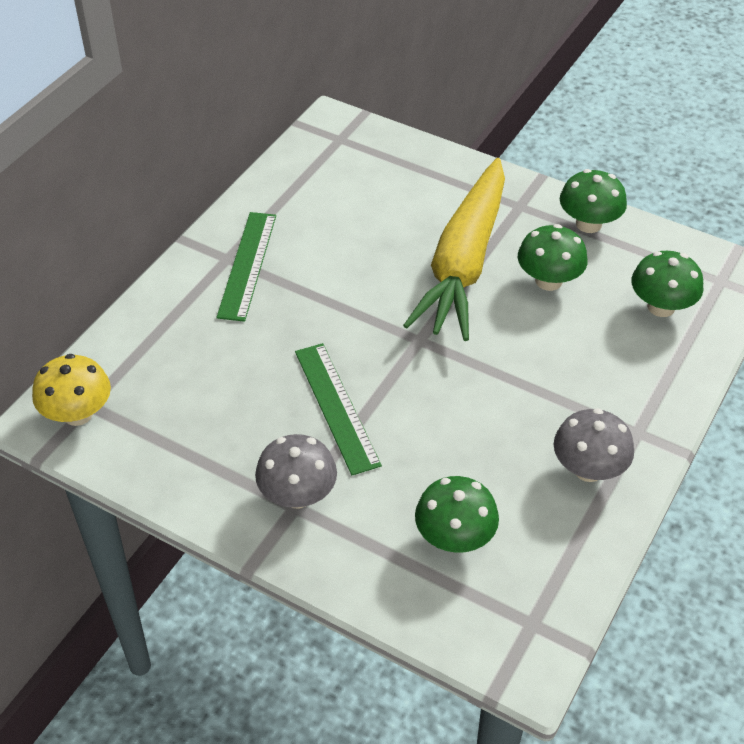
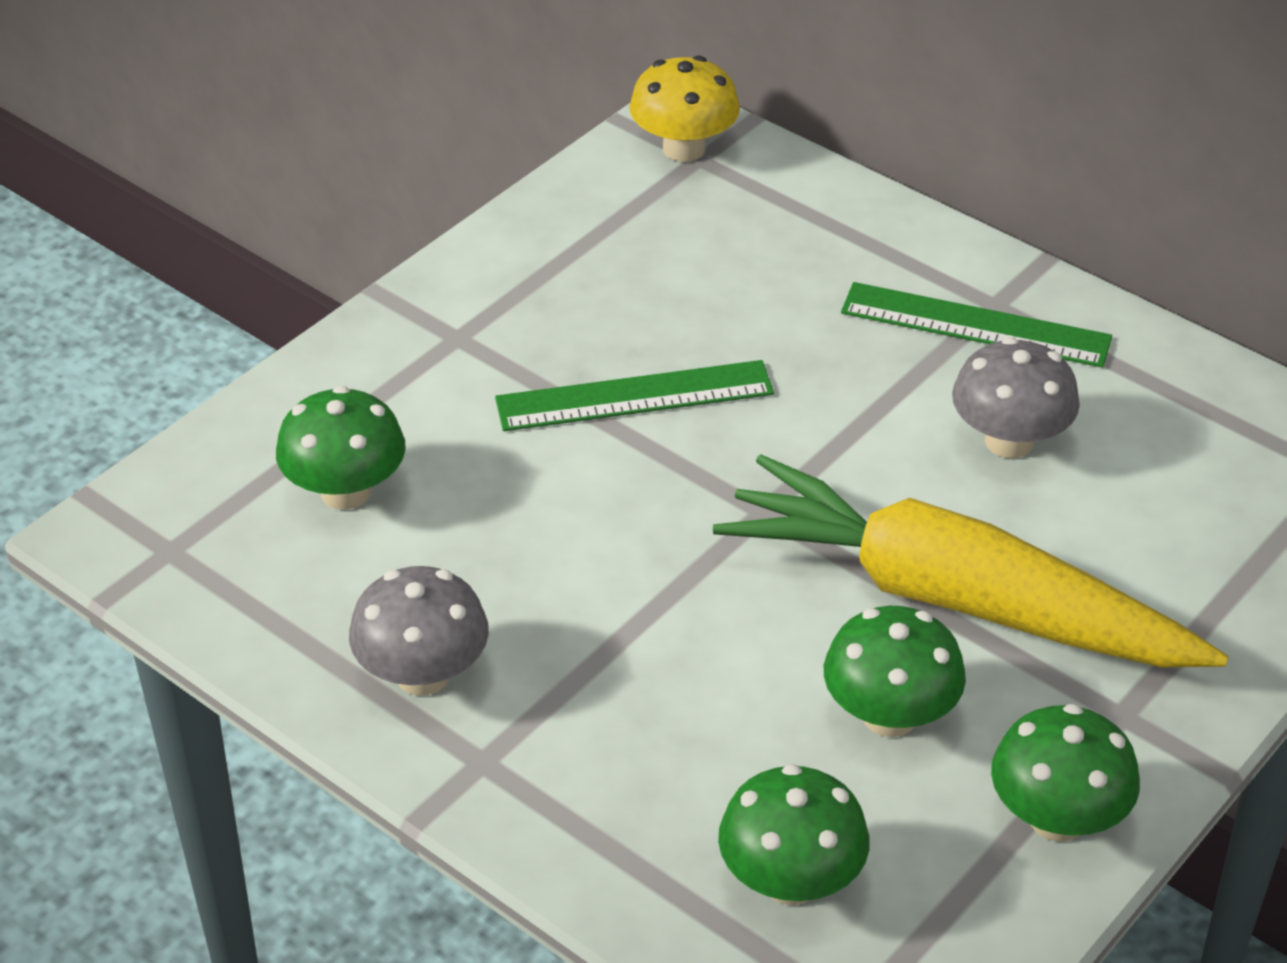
camera: 100 degrees right, 5 degrees down
grey mushroom [255,434,337,509] -> grey mushroom moved to [952,337,1080,459]

